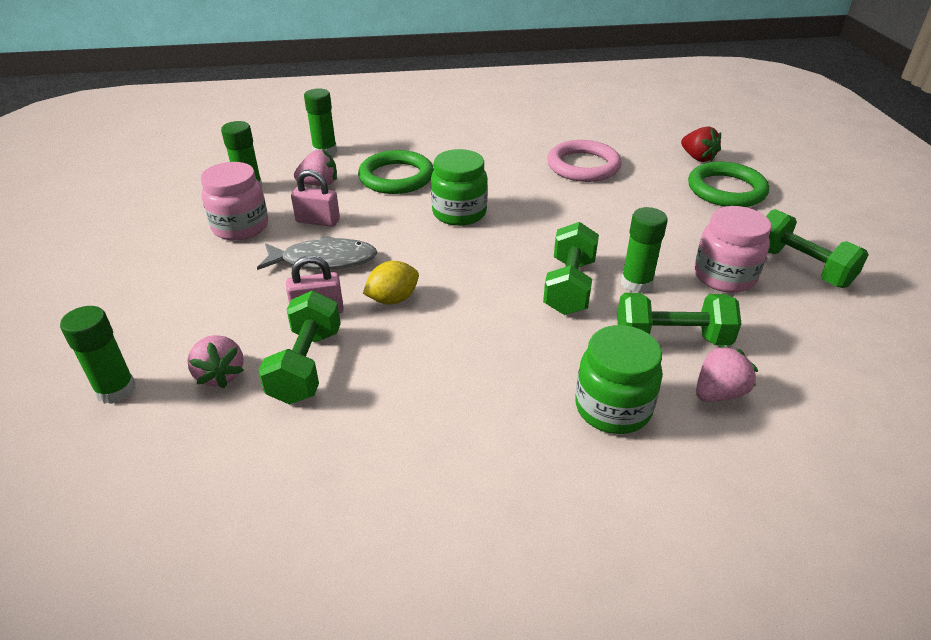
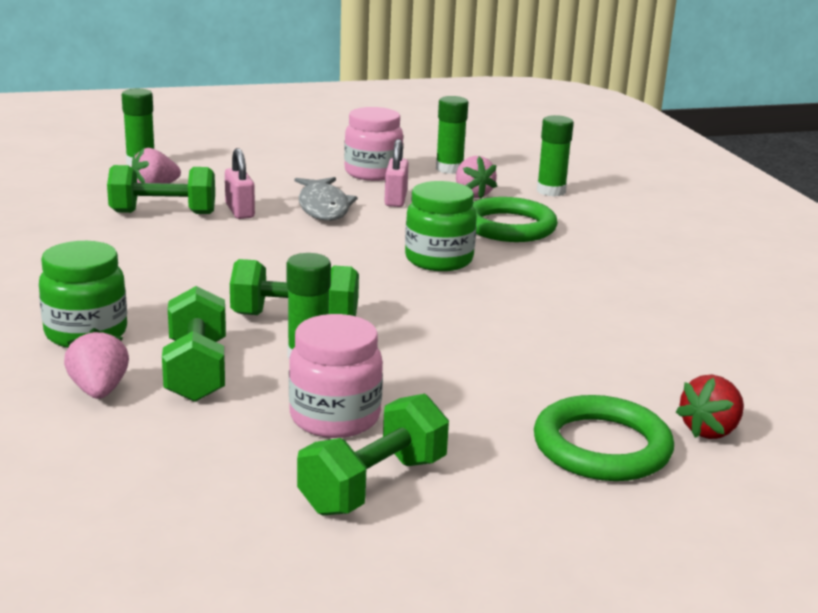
camera: 80 degrees right, 15 degrees down
yellow lemon [363,261,419,304] -> none
pink ring [547,140,622,182] -> none
pink strawberry [696,345,758,402] -> pink strawberry turned 150 degrees counterclockwise [64,328,129,399]

